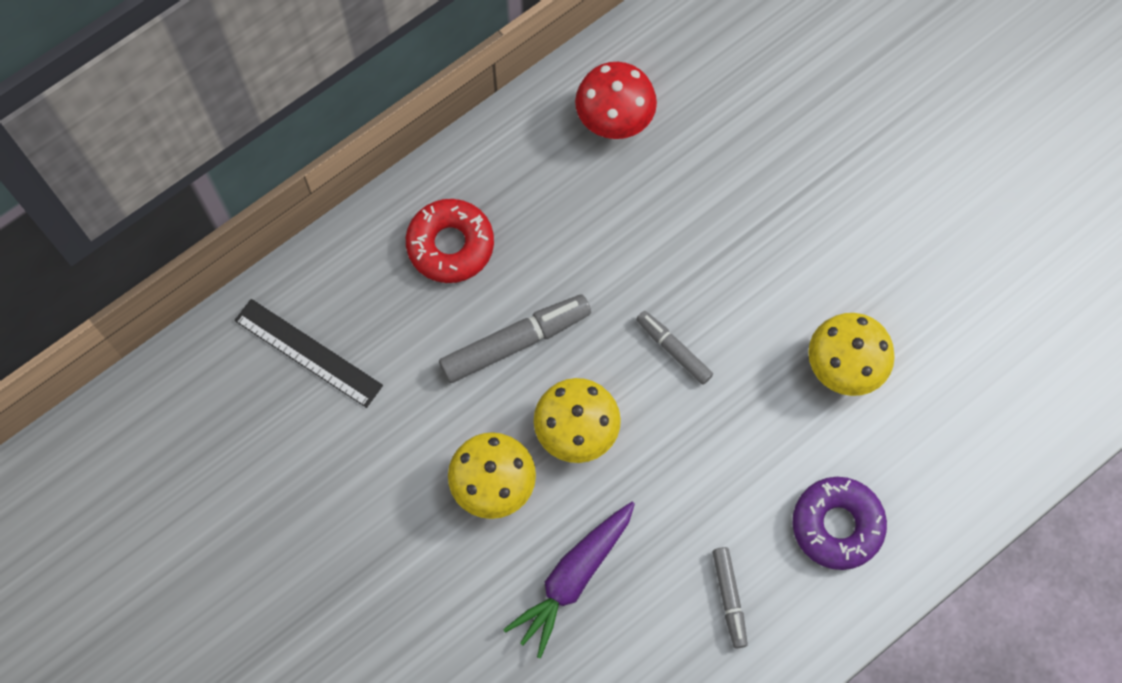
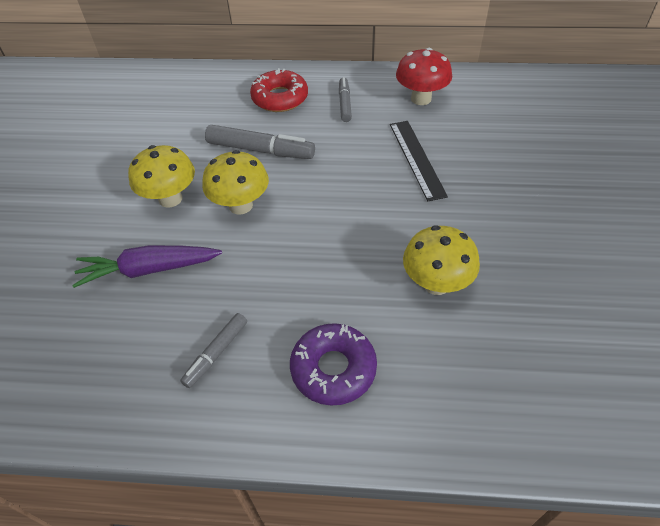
camera: 45 degrees right, 20 degrees down
black ruler [234,299,383,408] -> black ruler moved to [390,121,448,201]
grey marker [636,311,713,385] -> grey marker moved to [339,77,352,122]

